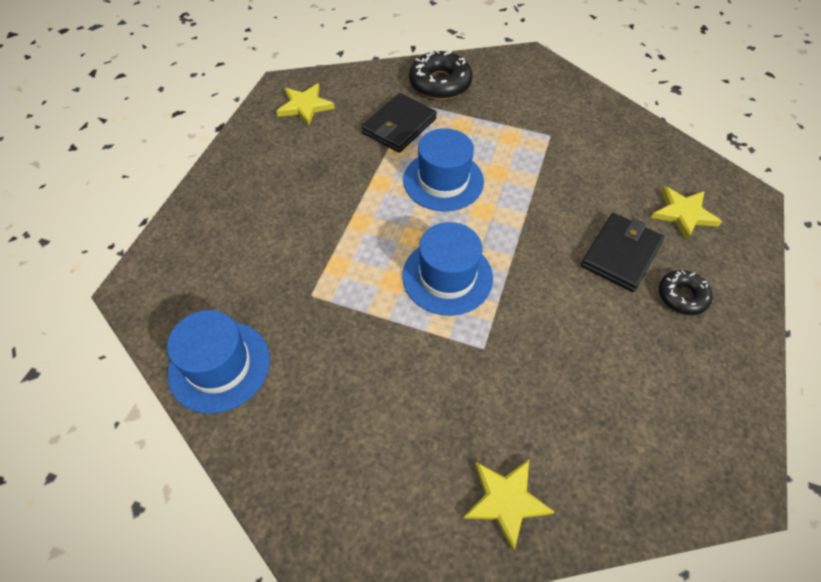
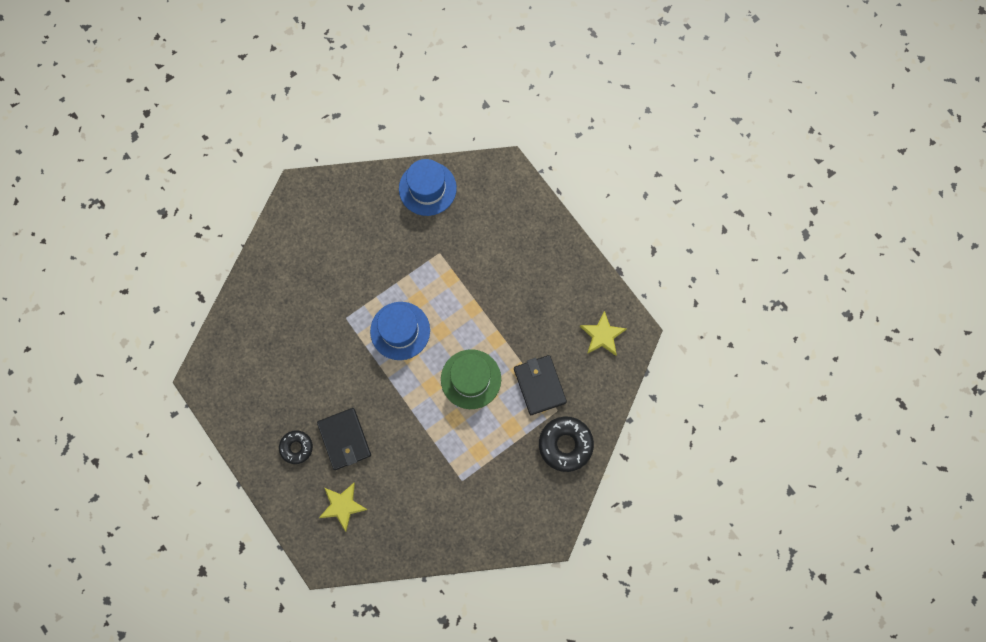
camera: 125 degrees right, 20 degrees up
blue hat [403,128,484,211] -> green hat [441,349,501,409]
yellow star [464,460,555,551] -> none

